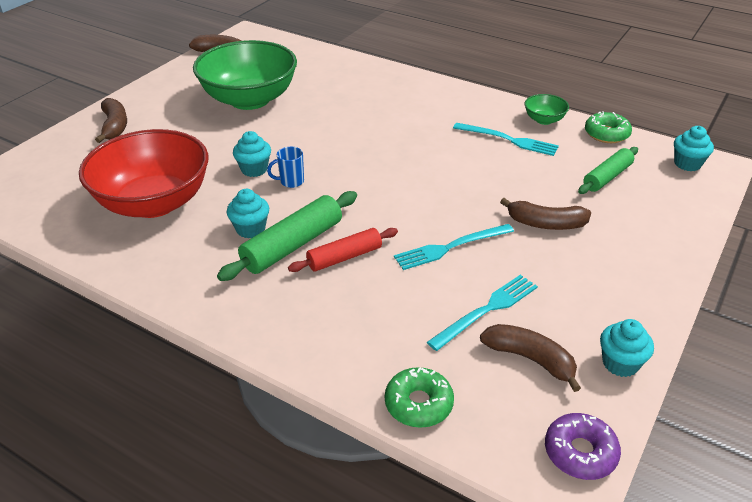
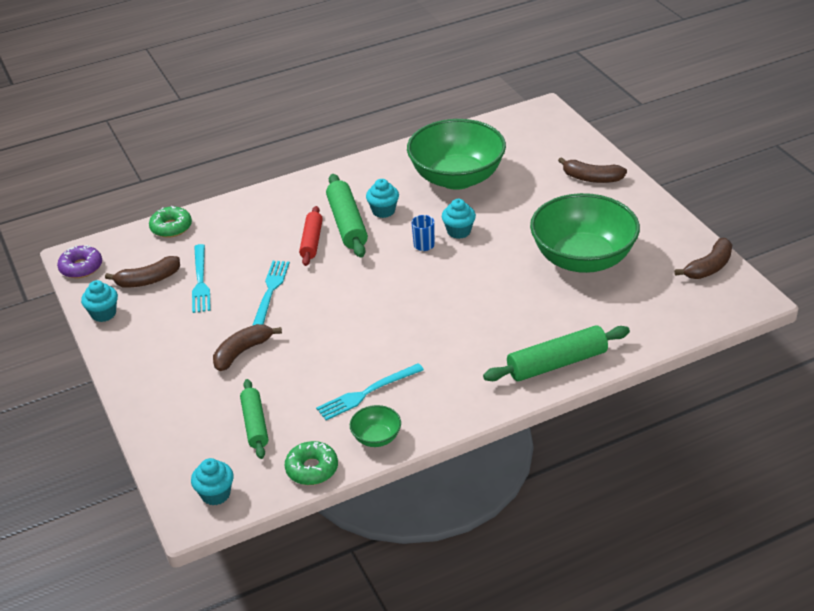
camera: 125 degrees right, 0 degrees up
red bowl [79,129,208,218] -> green bowl [407,119,506,190]
none -> green rolling pin [483,325,630,381]

